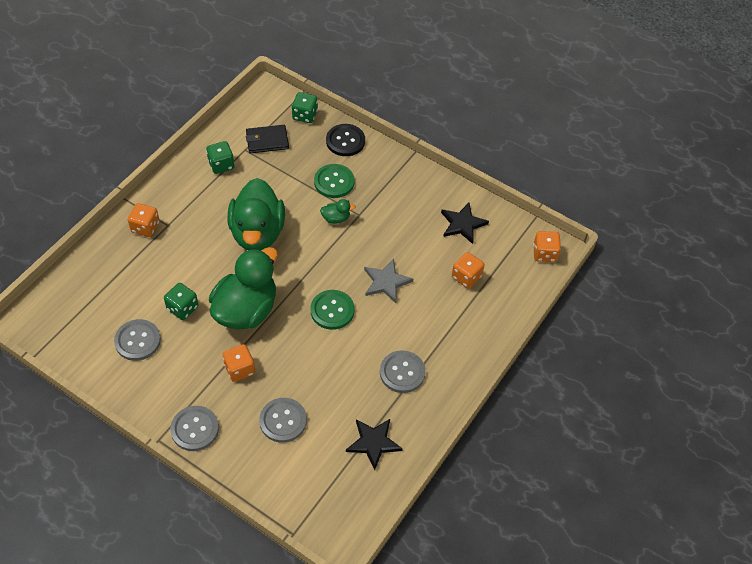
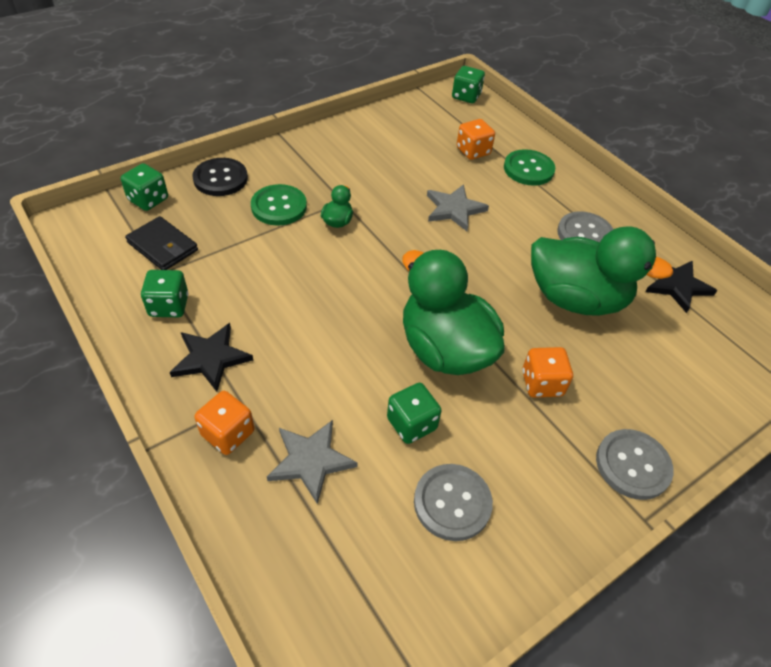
camera: 70 degrees left, 5 degrees down
green duck [228,178,285,251] -> green duck moved to [531,226,674,316]
black wallet [246,125,289,153] -> black wallet turned 60 degrees counterclockwise [125,216,198,270]
grey button [259,398,307,443] -> none
green button [310,290,355,330] -> green button moved to [504,149,555,186]
black star [441,203,489,244] -> black star moved to [170,323,253,392]
orange dice [533,231,561,262] -> green dice [452,66,485,103]
none -> grey star [267,420,358,504]

